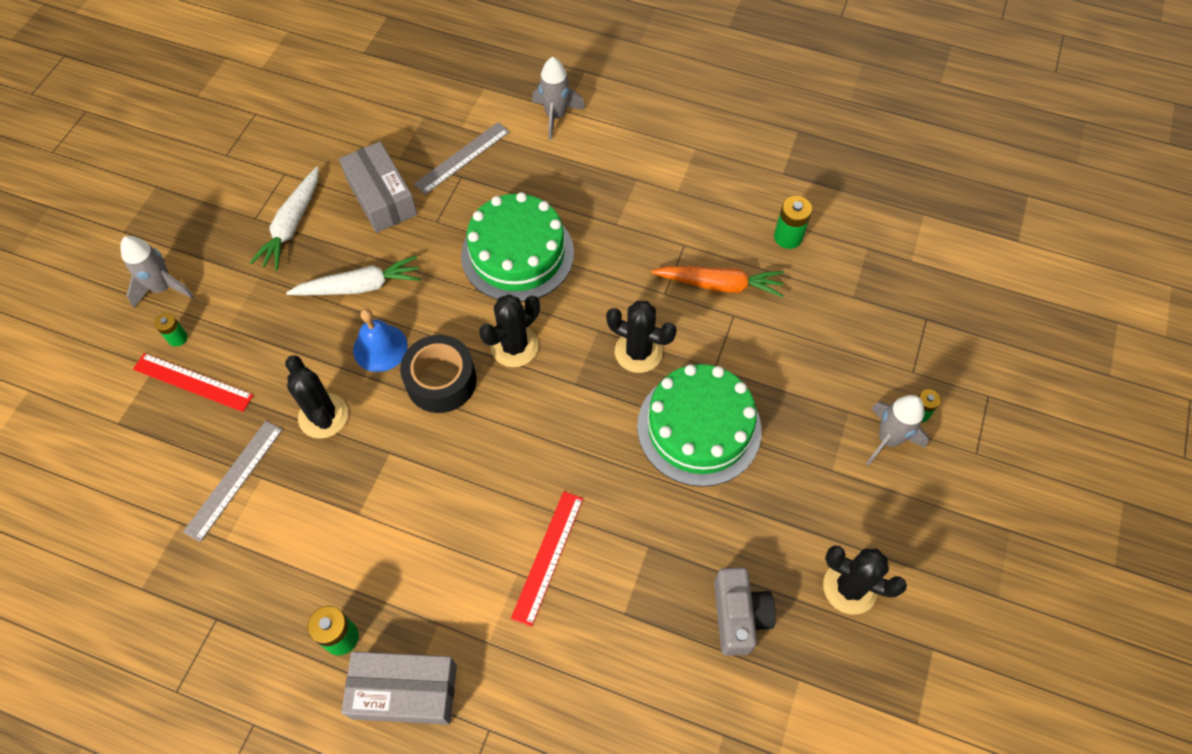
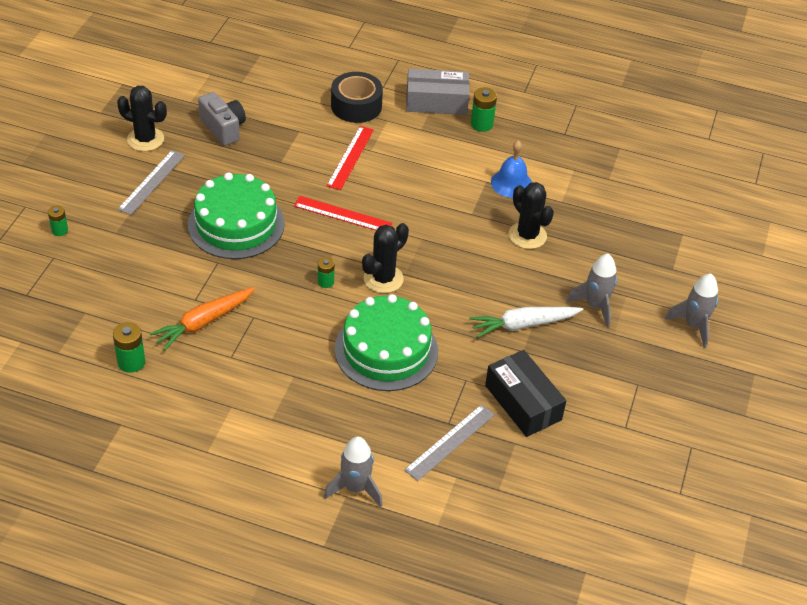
camera: 175 degrees right, 15 degrees down
red ruler [133,353,254,412] -> red ruler moved to [294,196,393,231]
green battery [154,313,188,347] -> green battery moved to [318,257,335,288]
grey ruler [183,421,283,542] -> grey ruler moved to [118,150,185,215]
white carrot [250,167,319,271] -> none
grey box [339,142,417,233] -> black box [485,350,566,437]
blue bell [353,309,408,372] -> blue bell moved to [491,140,532,198]
black tape [400,335,476,413] -> black tape moved to [331,72,383,123]
black cactus [606,301,677,373] -> none
orange carrot [651,266,784,297] -> orange carrot turned 45 degrees counterclockwise [149,287,255,351]
grey camera [714,567,776,656] -> grey camera turned 150 degrees clockwise [198,92,246,146]
grey rocket [866,395,929,466] -> grey rocket moved to [566,254,617,328]

